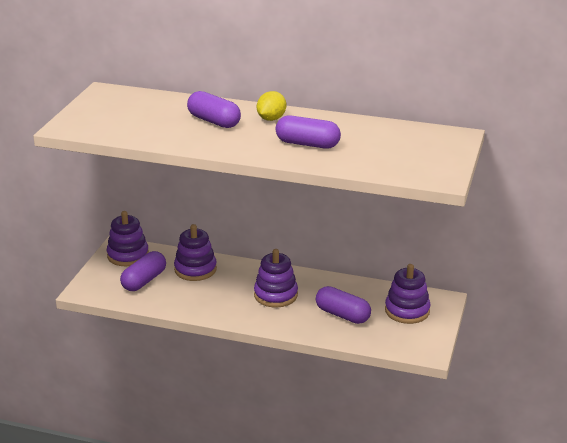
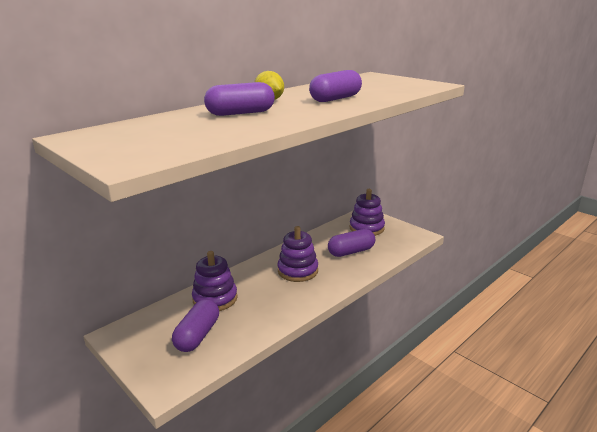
camera: 60 degrees left, 5 degrees down
purple stacking toy [107,211,149,266] -> none
purple capsule [120,251,166,291] -> purple capsule turned 45 degrees clockwise [172,299,219,352]

